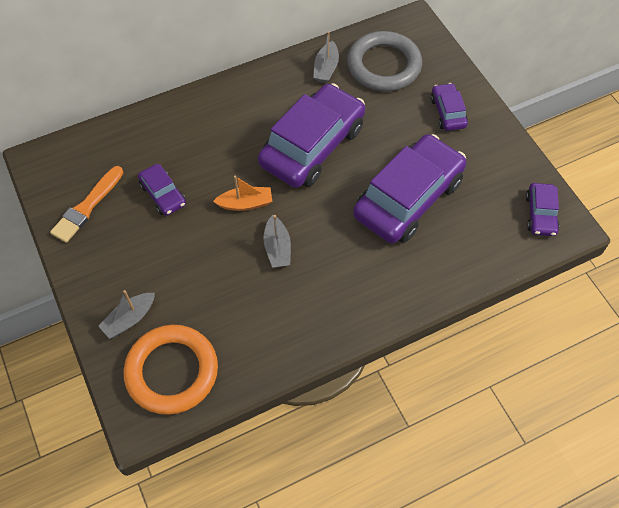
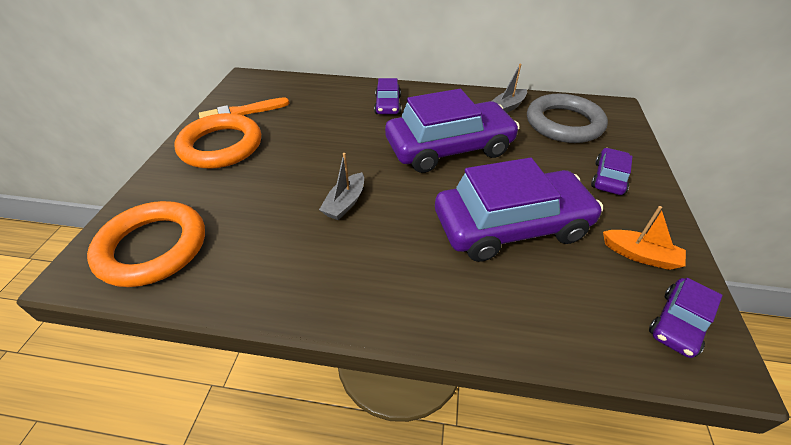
camera: 35 degrees right, 15 degrees down
grey boat [98,290,155,339] -> none
purple car [138,164,186,216] -> purple car moved to [374,78,401,114]
orange boat [213,176,272,211] -> orange boat moved to [603,206,686,270]
none -> orange ring [174,113,261,169]

